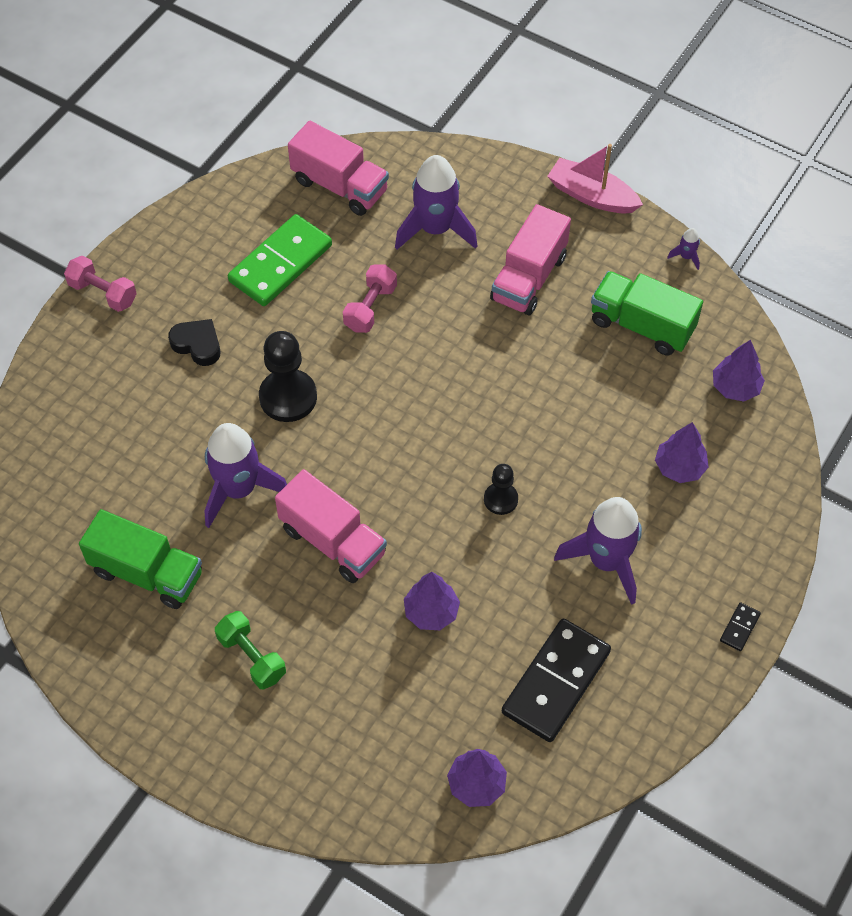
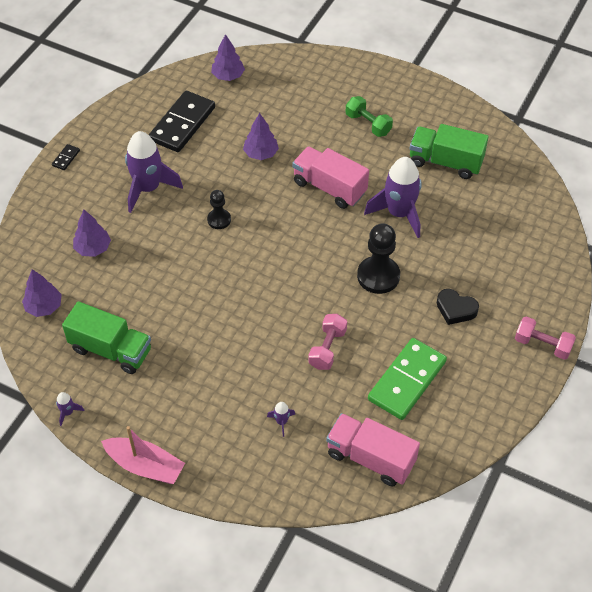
camera: 175 degrees right, 5 degrees down
purple rocket [395,155,478,250] -> purple rocket [267,402,295,437], size x0.41
pink truck [490,204,571,315] -> none

